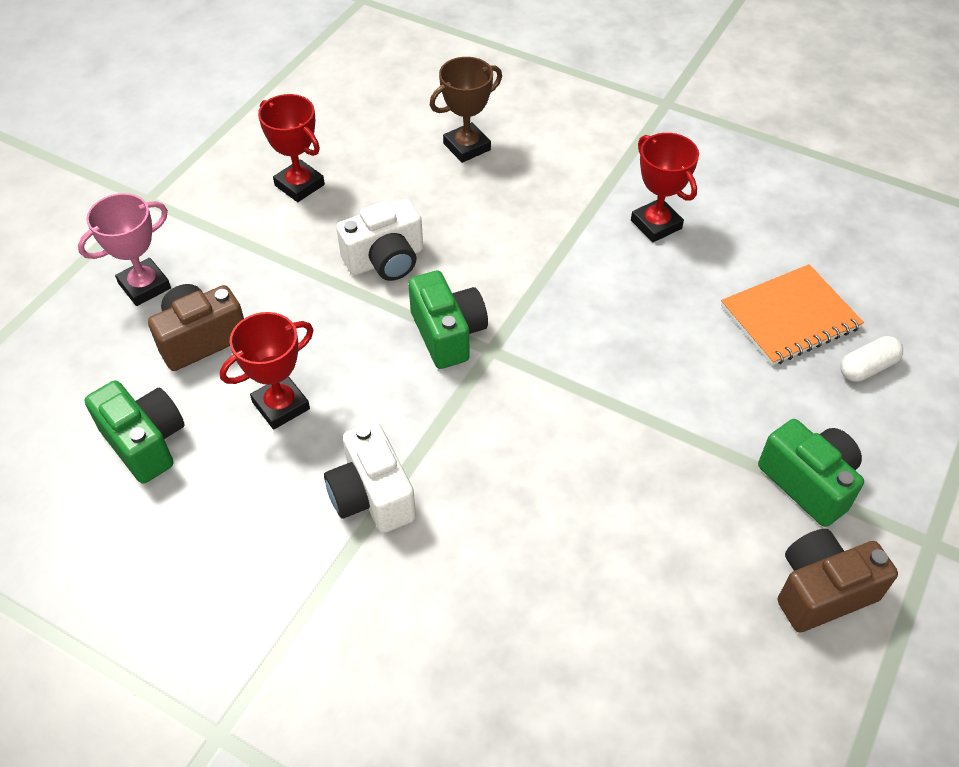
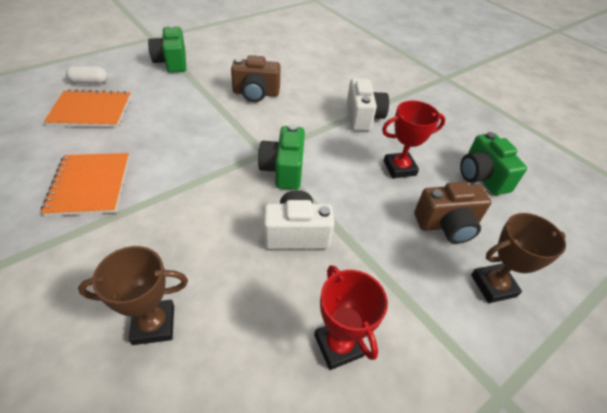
camera: 160 degrees left, 5 degrees down
pink trophy [78,193,171,306] -> brown trophy [471,213,566,303]
red trophy [631,133,699,242] -> orange notebook [41,153,129,216]
brown camera [778,529,898,633] -> brown camera moved to [231,55,281,102]

